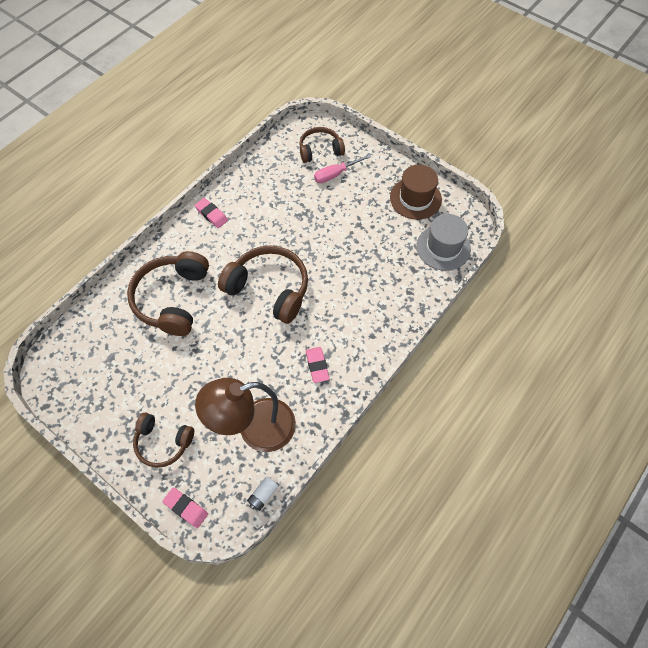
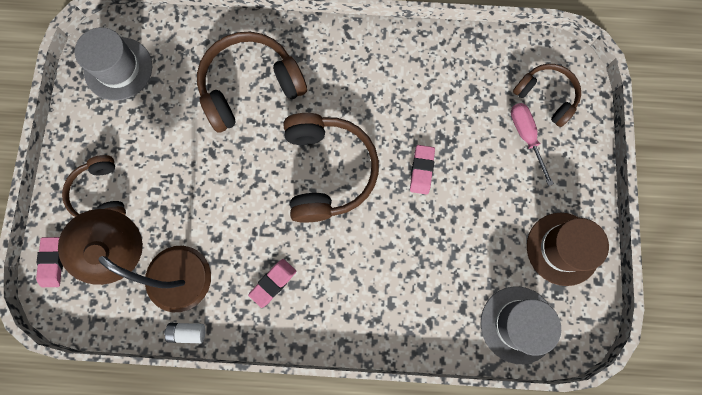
camera: 55 degrees right, 15 degrees up
pink eraser [194,198,228,228] -> pink eraser moved to [410,145,435,194]
white battery [247,476,278,511] -> white battery moved to [164,323,206,343]
pink screwdriver [314,154,371,183] -> pink screwdriver turned 45 degrees clockwise [511,103,554,186]
none -> grey hat [75,27,152,101]

